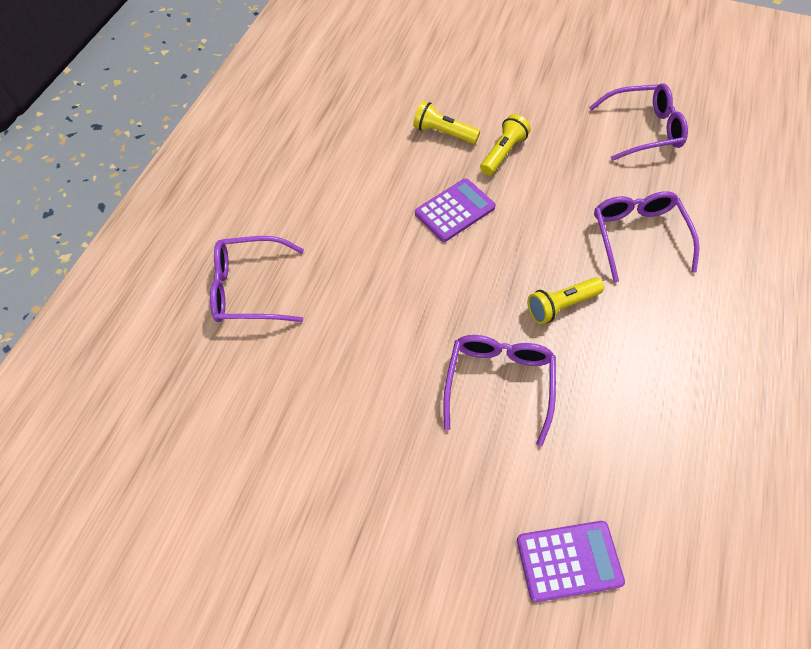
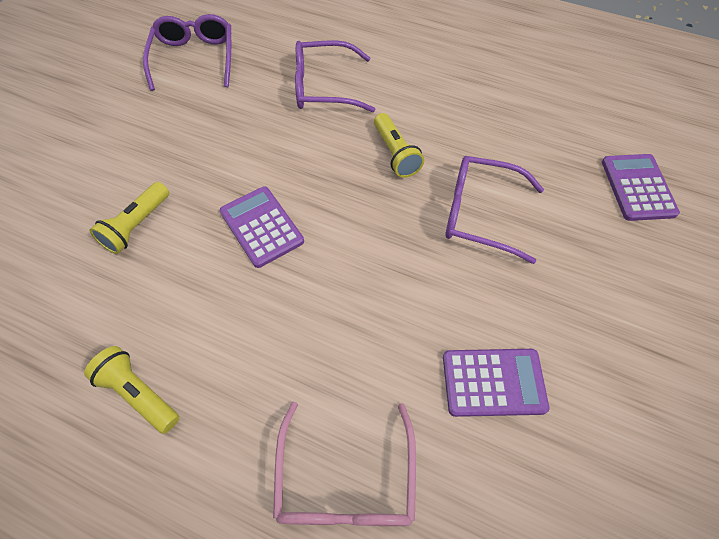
camera: 85 degrees left, 0 degrees up
purple glasses [210,236,304,322] -> pink glasses [273,402,416,526]
yellow flashlight [480,114,531,175] -> yellow flashlight moved to [84,346,179,434]
none -> purple calculator [443,349,549,417]

